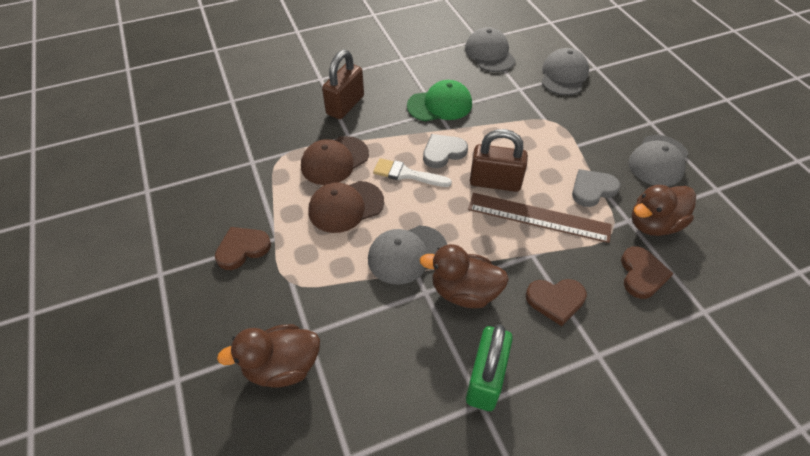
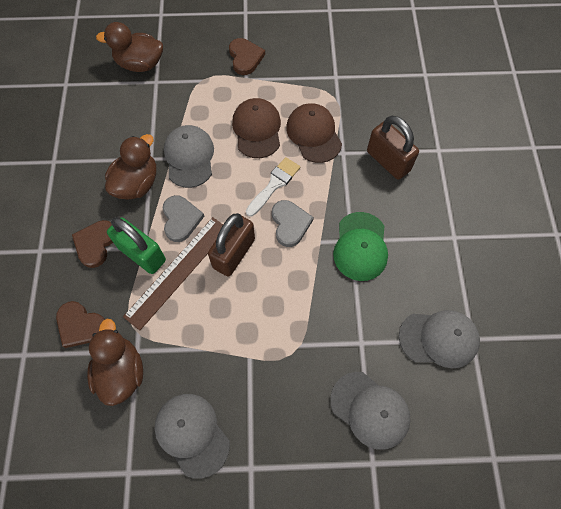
camera: 110 degrees right, 15 degrees up
brown duck [217,324,320,388] -> brown duck turned 90 degrees counterclockwise [96,22,163,72]
green padlock [466,324,513,411] -> green padlock moved to [107,217,166,274]
grey heart [572,169,621,207] -> grey heart moved to [163,195,205,242]

